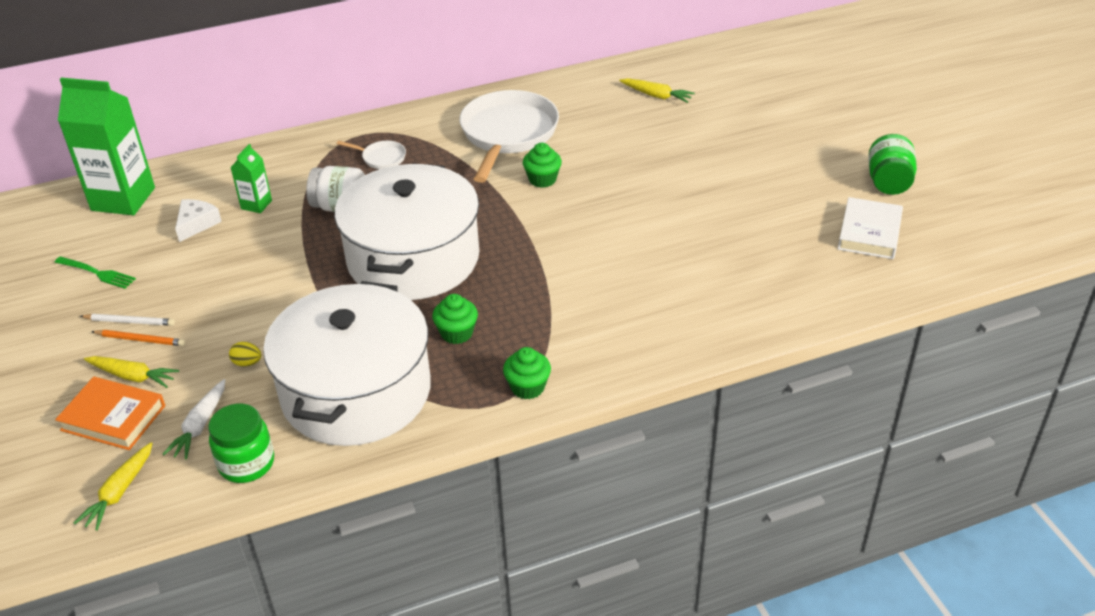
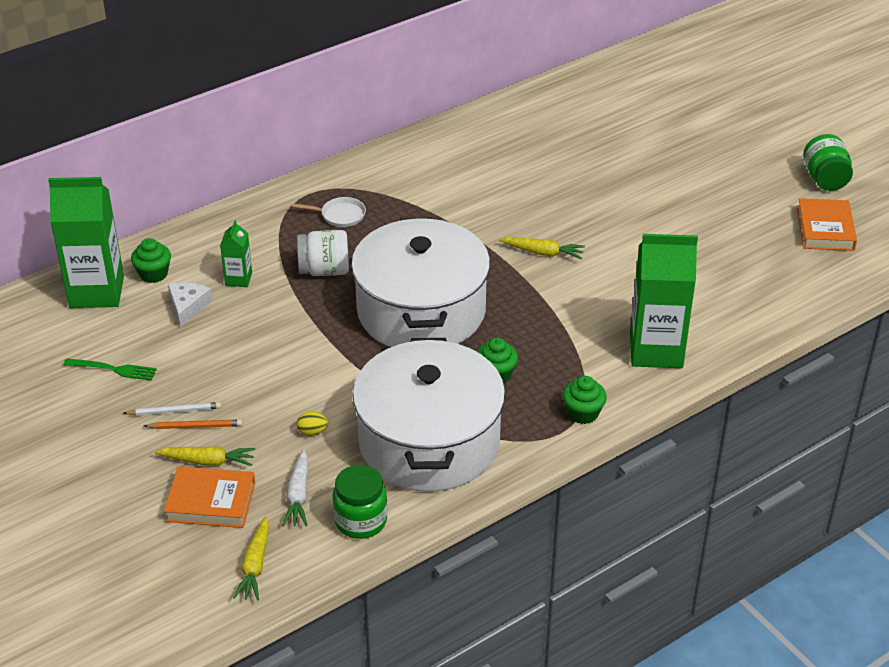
camera: 15 degrees left, 0 degrees up
white pan [460,90,559,183] -> none
green cupcake [523,143,562,188] -> green cupcake moved to [131,238,171,283]
yellow carrot [619,78,695,103] -> yellow carrot moved to [499,237,585,259]
white book [838,197,903,259] -> orange book [797,198,857,251]
none -> green carton [630,234,698,368]

